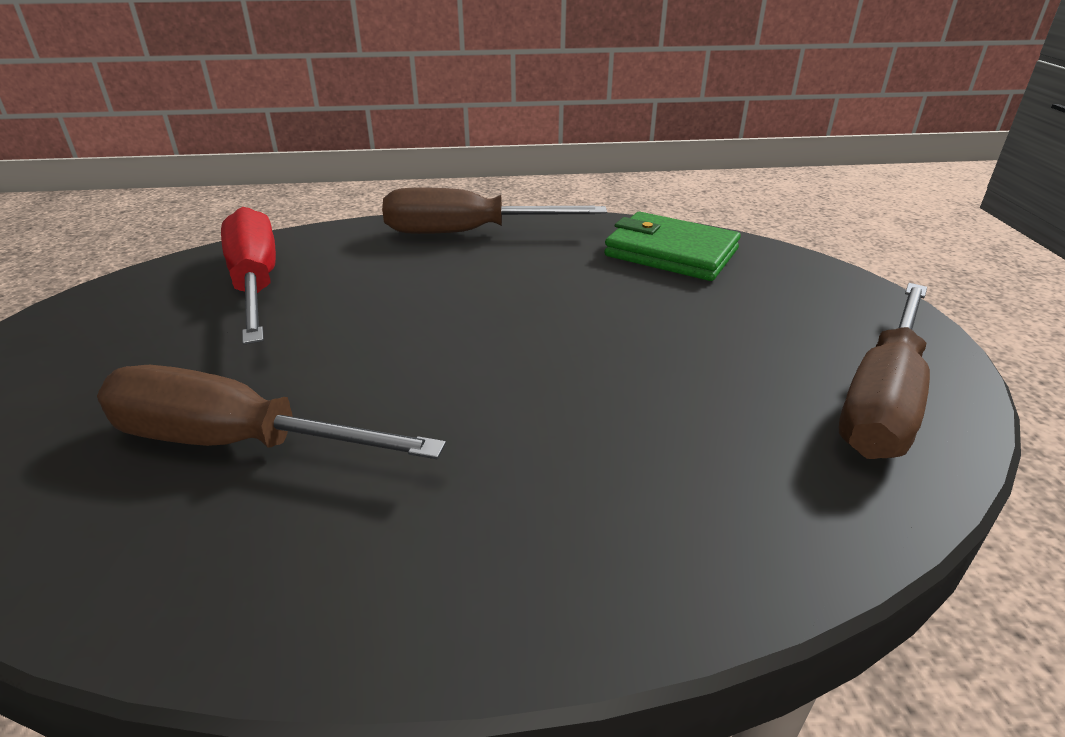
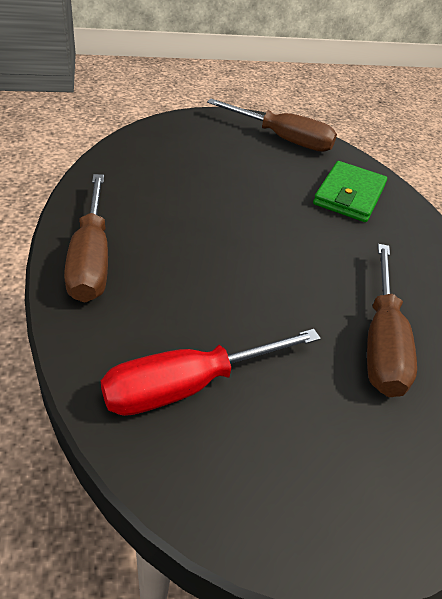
camera: 100 degrees left, 10 degrees up
green wallet [604,212,741,281] -> green wallet moved to [313,161,387,222]

